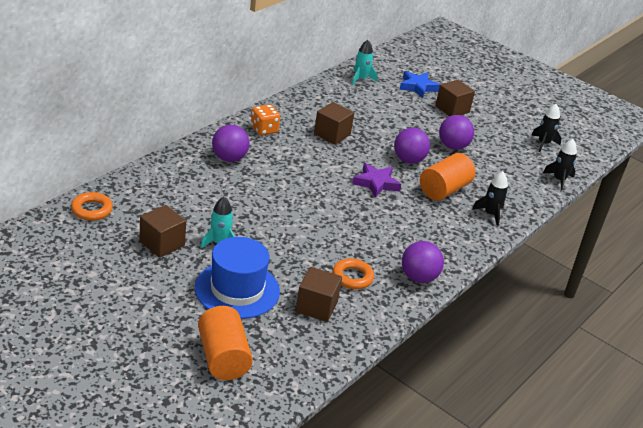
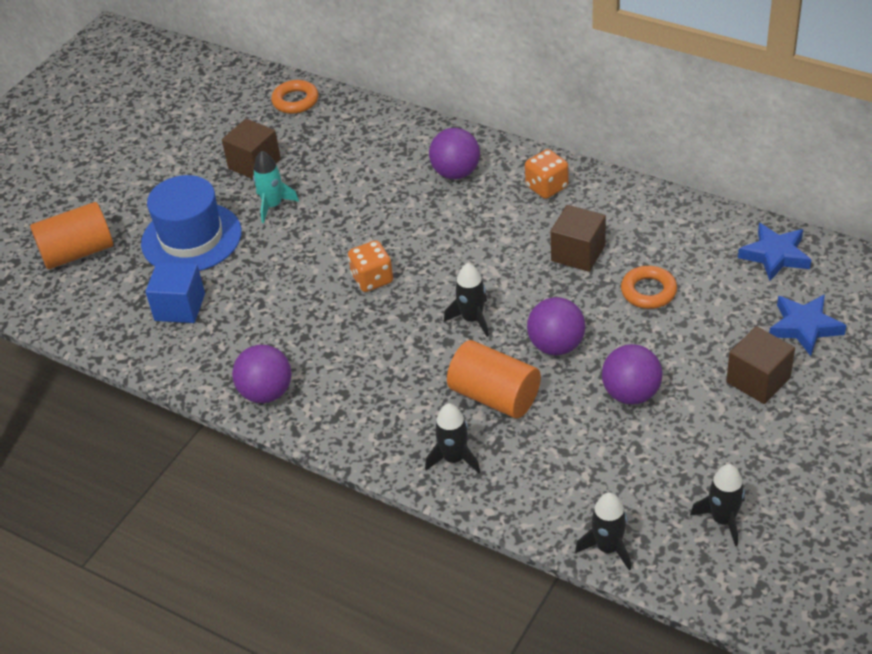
camera: 90 degrees right, 10 degrees up
brown cube [296,267,342,322] -> blue cube [145,262,205,323]
orange ring [332,258,374,289] -> orange ring moved to [621,266,677,309]
turquoise rocket [352,40,377,85] -> blue star [738,223,811,281]
purple star [352,163,401,198] -> black rocket [444,263,489,337]
none -> orange dice [348,240,393,292]

